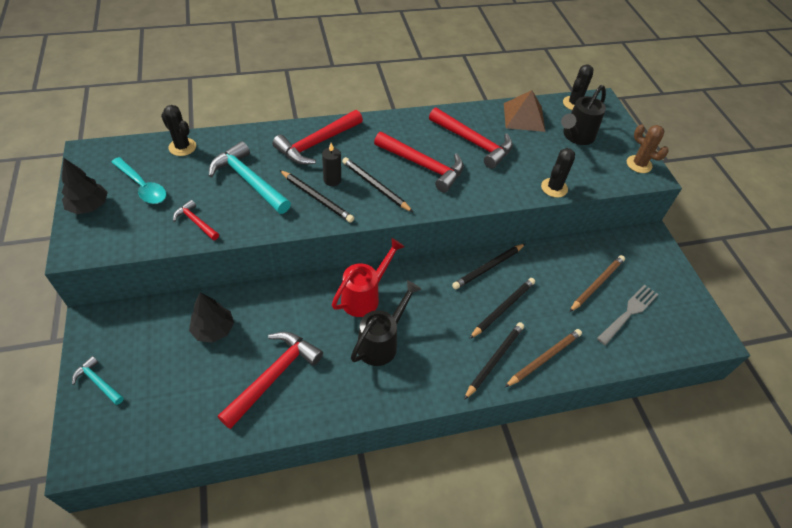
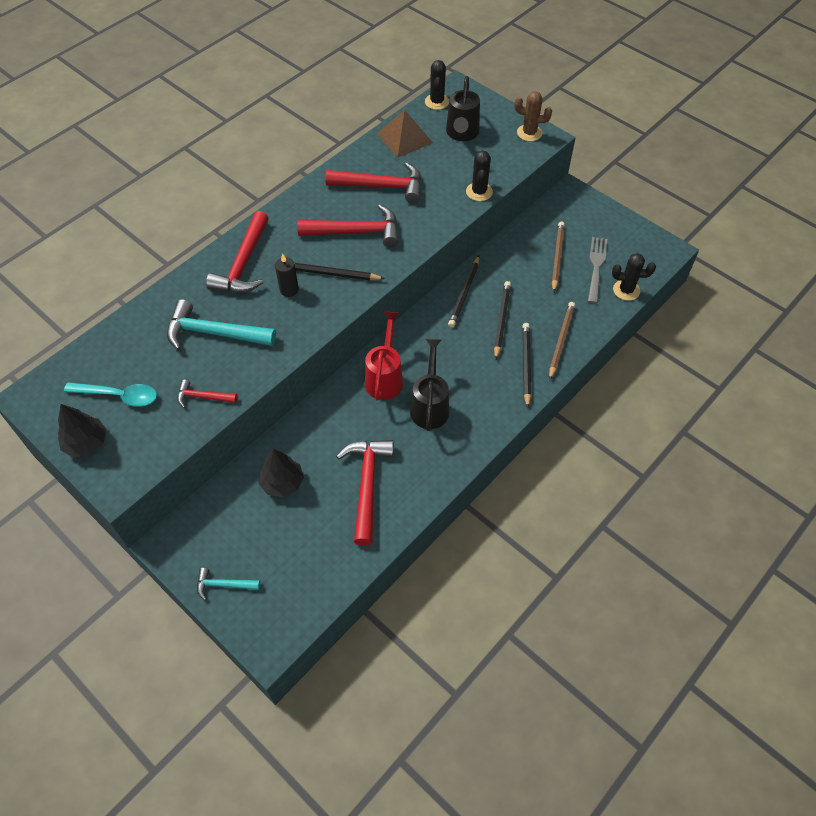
camera: 30 degrees left, 5 degrees up
black cactus [161,105,196,156] -> black cactus moved to [612,253,656,301]
black pencil [280,170,354,223] -> none

